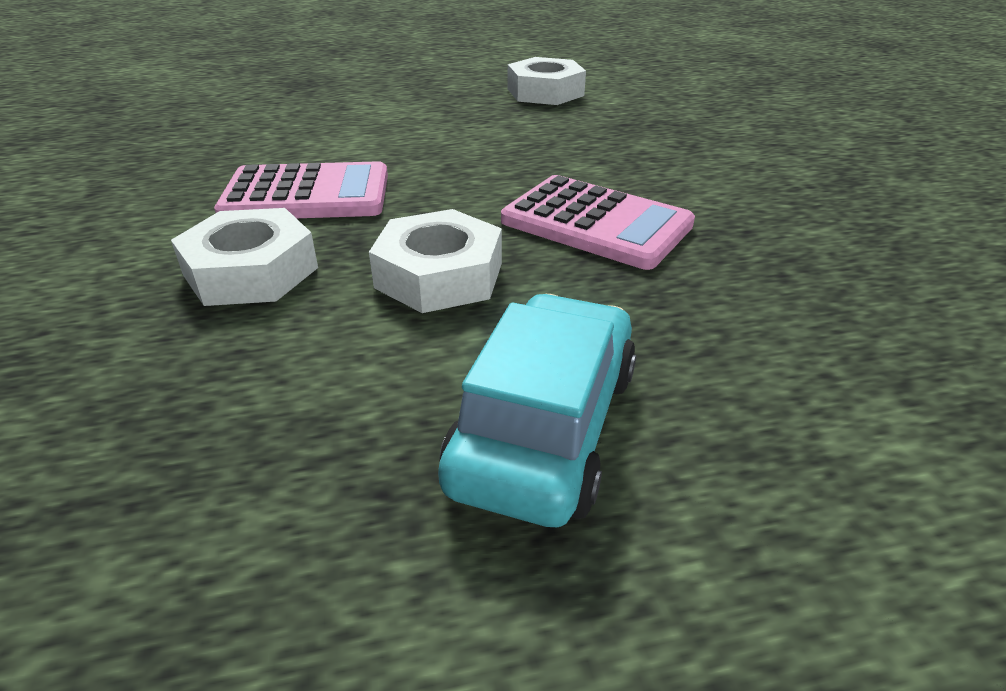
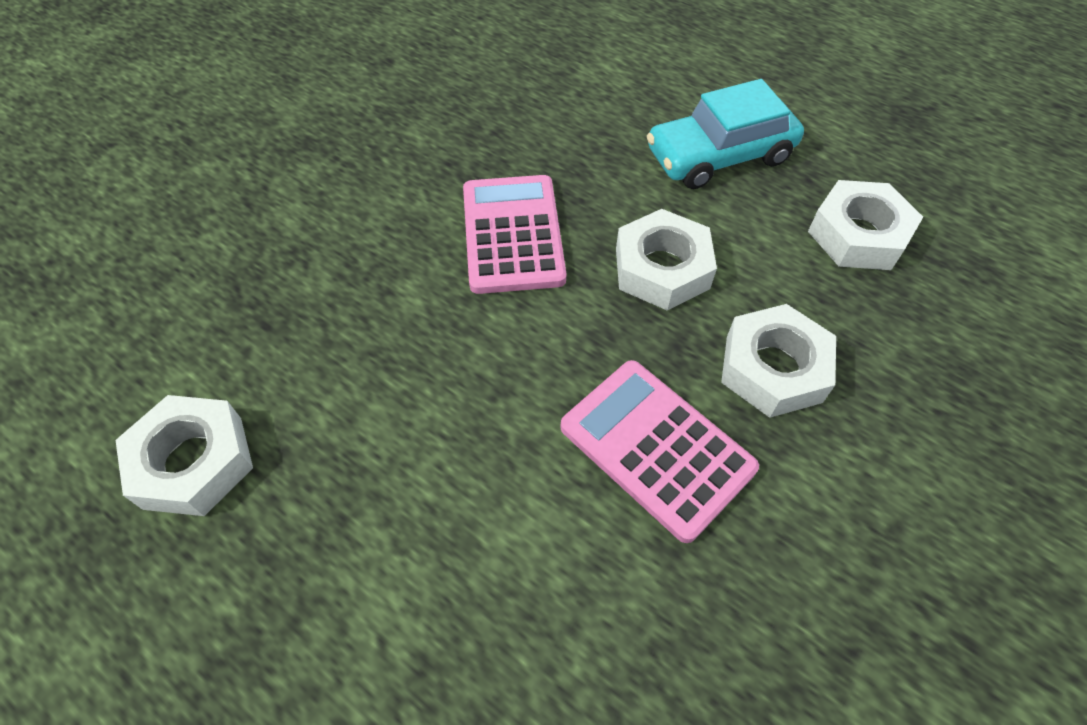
camera: 130 degrees left, 20 degrees up
none -> white nut [808,180,923,270]

